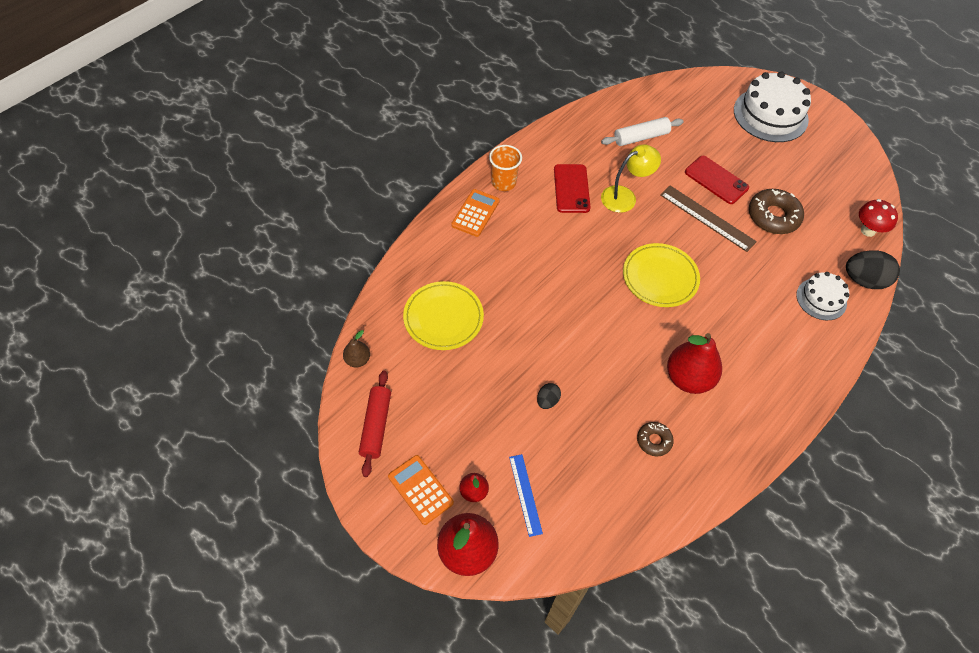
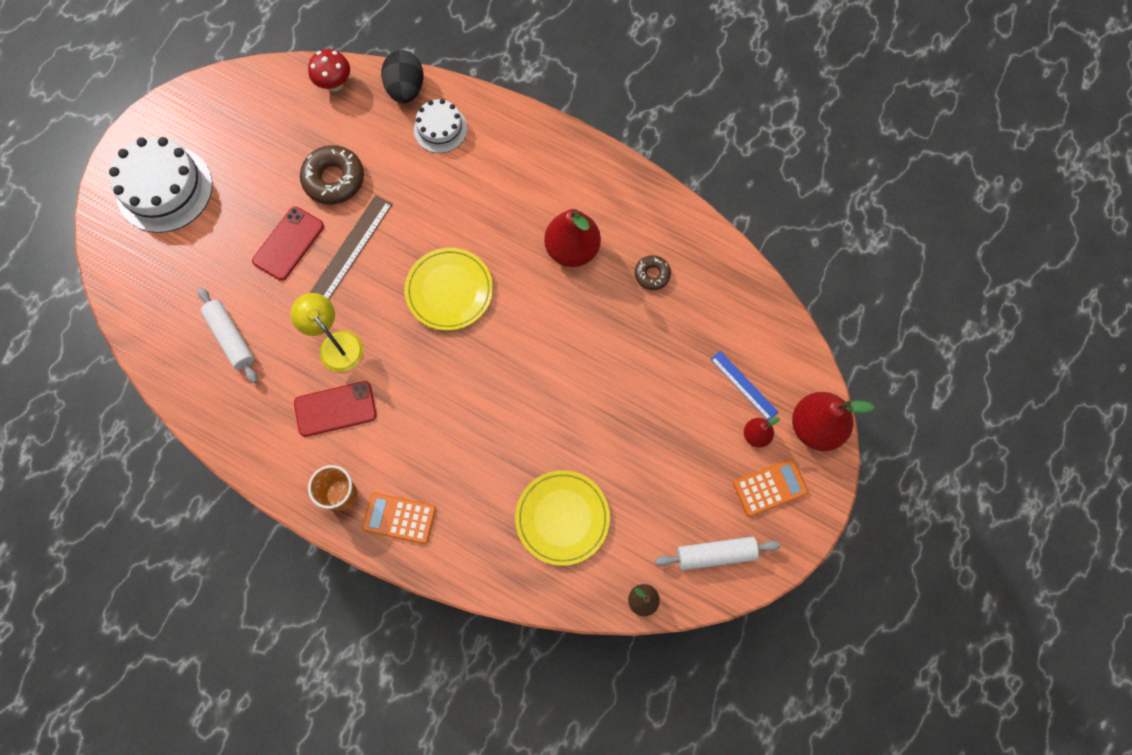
camera: 100 degrees left, 15 degrees up
red rolling pin [359,371,391,477] -> white rolling pin [655,537,781,571]
orange calculator [388,455,454,525] -> orange calculator turned 150 degrees counterclockwise [733,459,808,517]
blue ruler [509,454,543,537] -> blue ruler turned 75 degrees clockwise [710,351,779,421]
black egg [537,383,561,409] -> none

